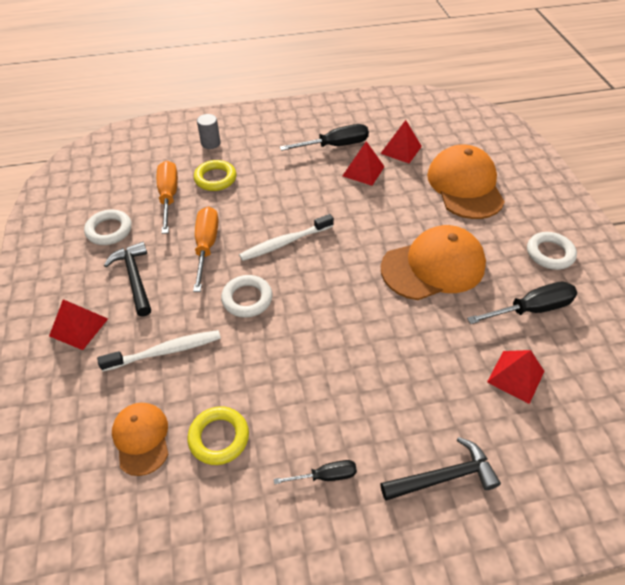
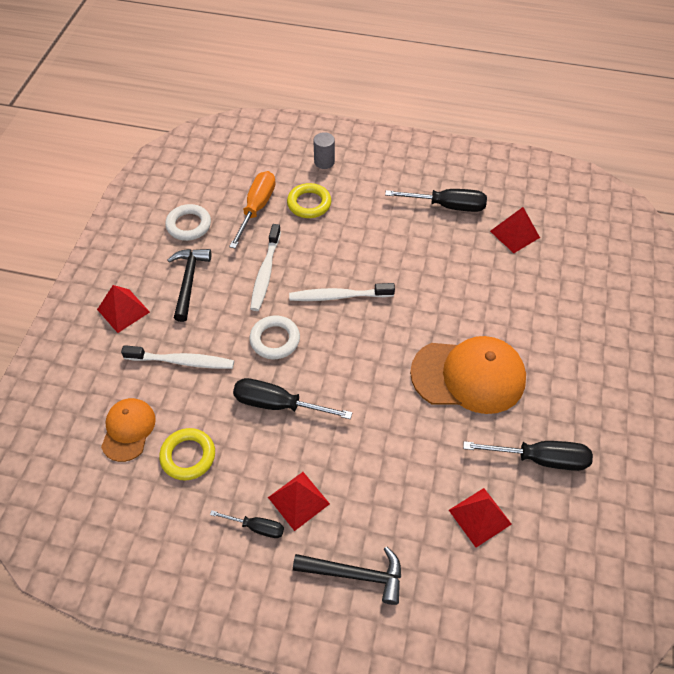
camera: 25 degrees right, 5 degrees up
orange screwdriver [193,207,218,292] -> white toothbrush [250,224,281,311]
red pyramid [342,141,385,186] -> red pyramid moved to [268,472,330,531]
orange cap [427,145,505,219] -> none
white ring [527,232,577,270] -> none
none -> black screwdriver [233,378,353,419]

